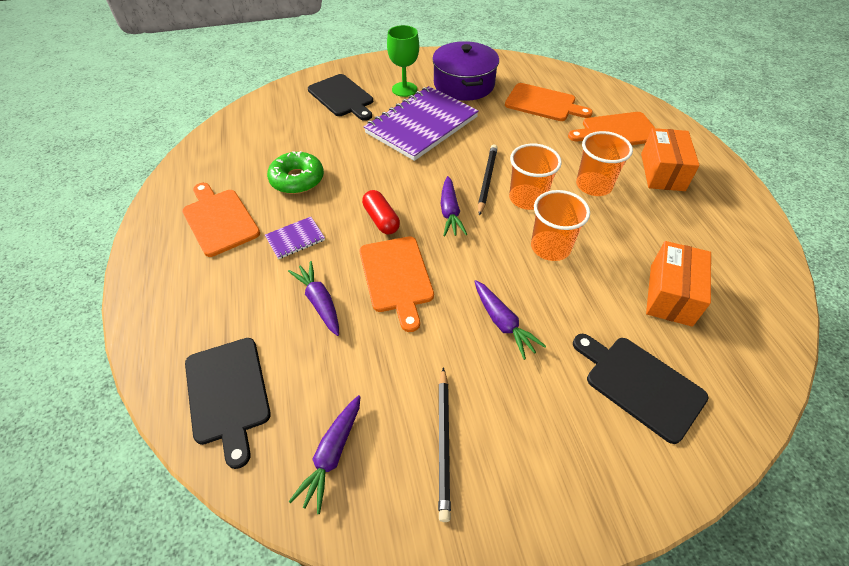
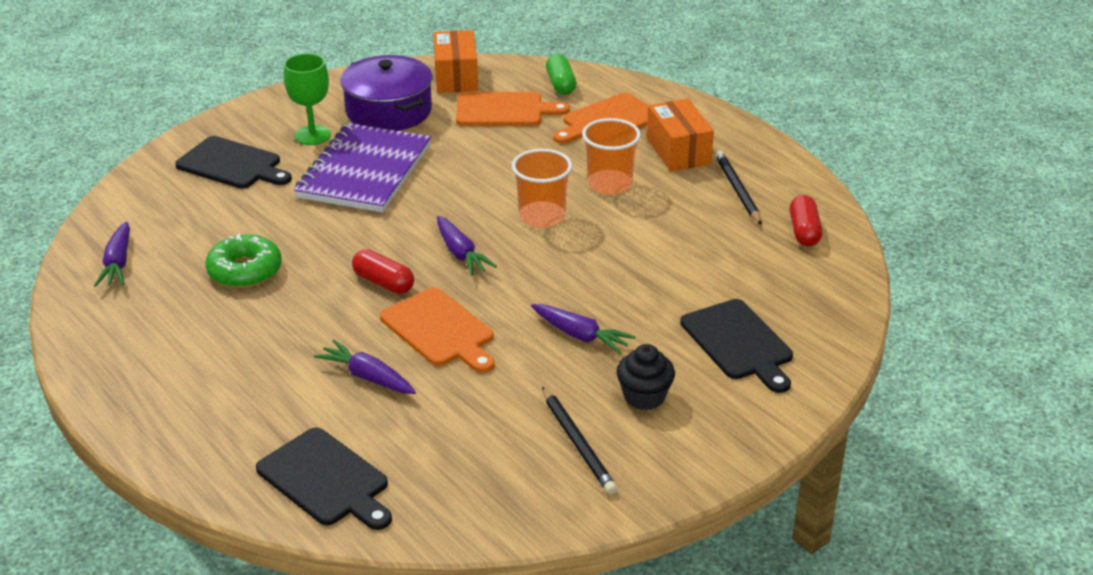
camera: 25 degrees left, 15 degrees down
orange cutting board [182,183,260,257] -> none
purple notebook [265,217,325,259] -> none
purple carrot [289,395,361,514] -> purple carrot moved to [94,222,130,287]
black pencil [478,144,498,216] -> black pencil moved to [715,151,762,225]
orange cup [531,190,590,261] -> none
black cutting board [573,334,708,444] -> black cutting board turned 135 degrees counterclockwise [680,299,793,393]
orange box [646,241,711,327] -> orange box moved to [433,30,478,93]
none -> green capsule [546,54,576,95]
none -> black cupcake [616,344,675,410]
none -> red capsule [790,195,822,246]

